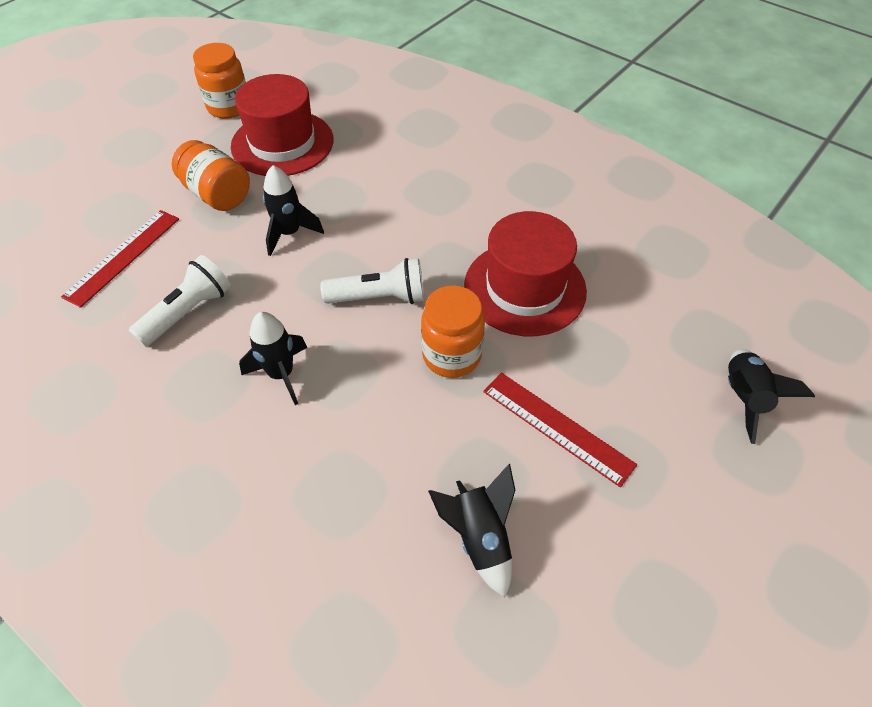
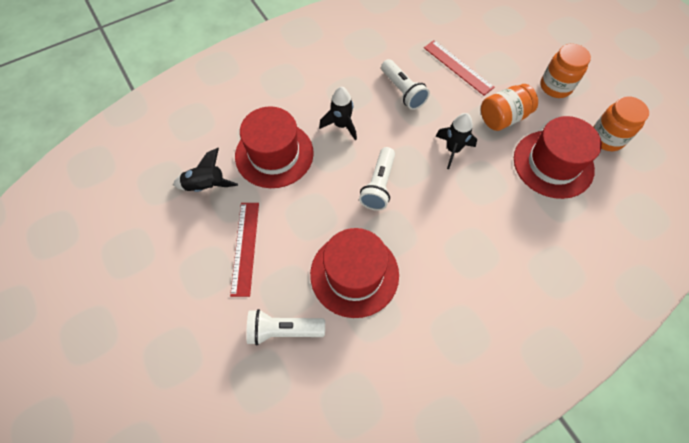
camera: 110 degrees right, 10 degrees up
orange jar [421,286,485,378] -> orange jar moved to [540,44,591,98]
red ruler [483,373,637,487] -> red ruler turned 60 degrees counterclockwise [230,203,259,297]
black rocket [728,349,815,444] -> none
none -> red hat [235,106,314,188]
none -> white flashlight [246,309,325,346]

